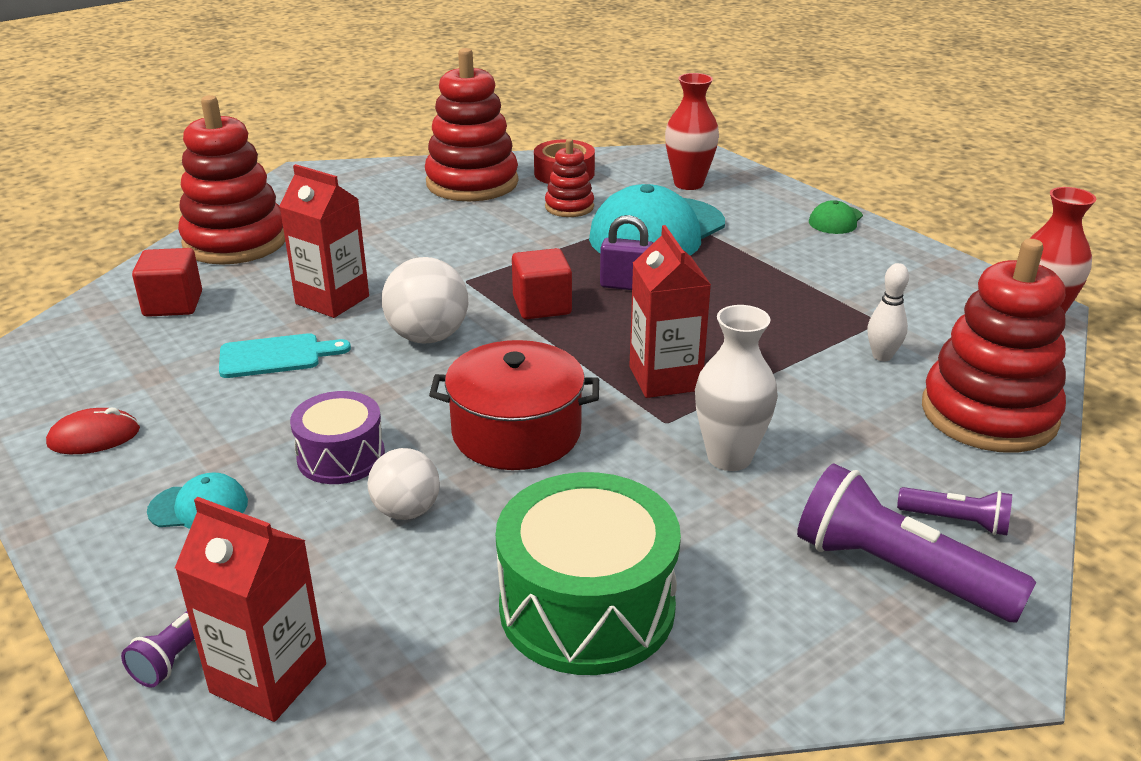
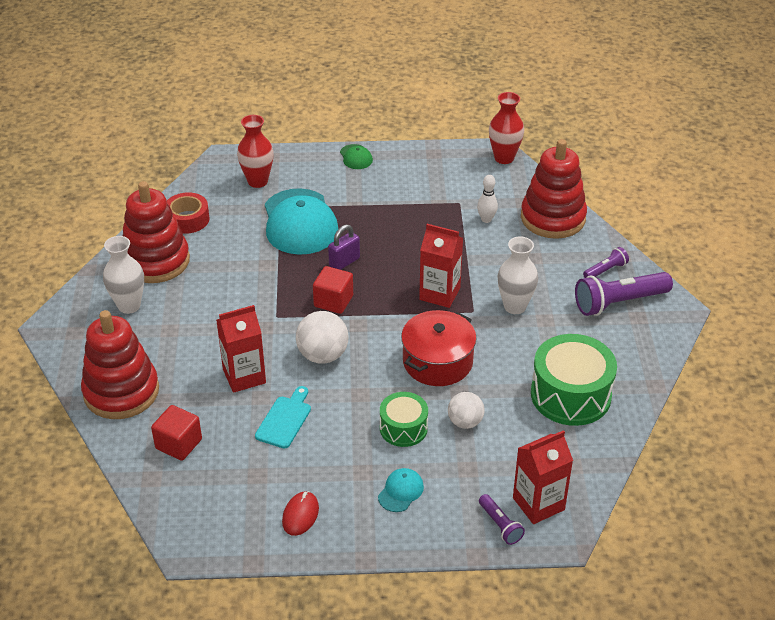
camera: 55 degrees left, 10 degrees up
purple drum [290,391,385,484] -> green drum [380,392,428,447]
red stacking toy [545,138,594,217] -> none
none -> white vase [103,236,144,314]

